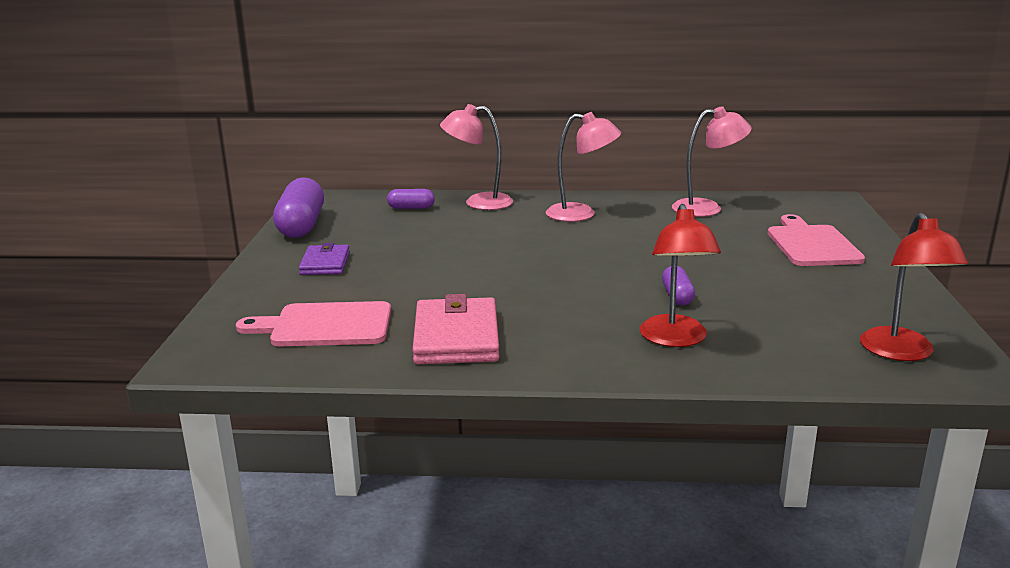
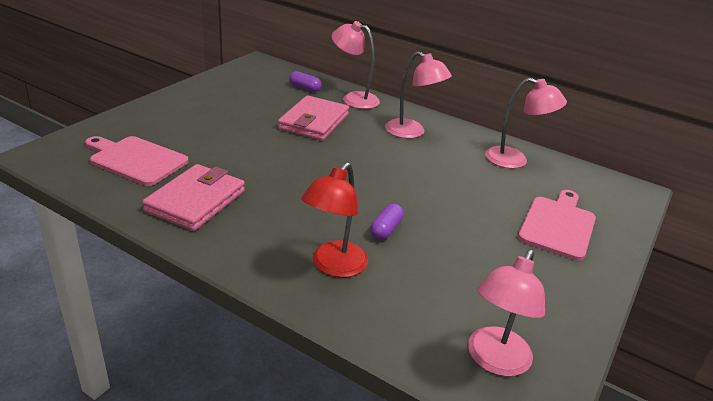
camera: 25 degrees right, 10 degrees up
purple capsule [273,177,324,238] -> none
purple wallet [299,243,350,275] -> none
red lamp [860,213,968,361] -> pink lamp [468,250,545,377]
none -> pink wallet [278,95,349,141]

